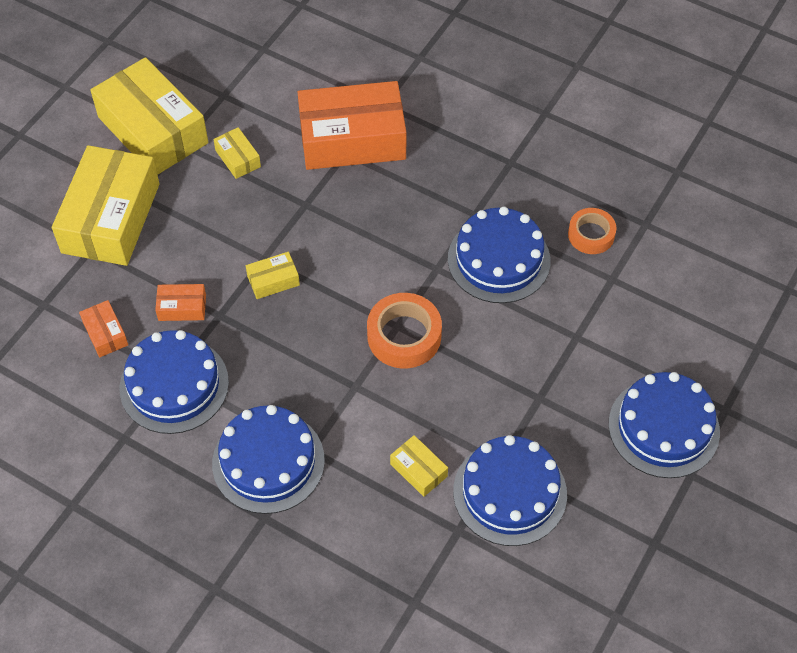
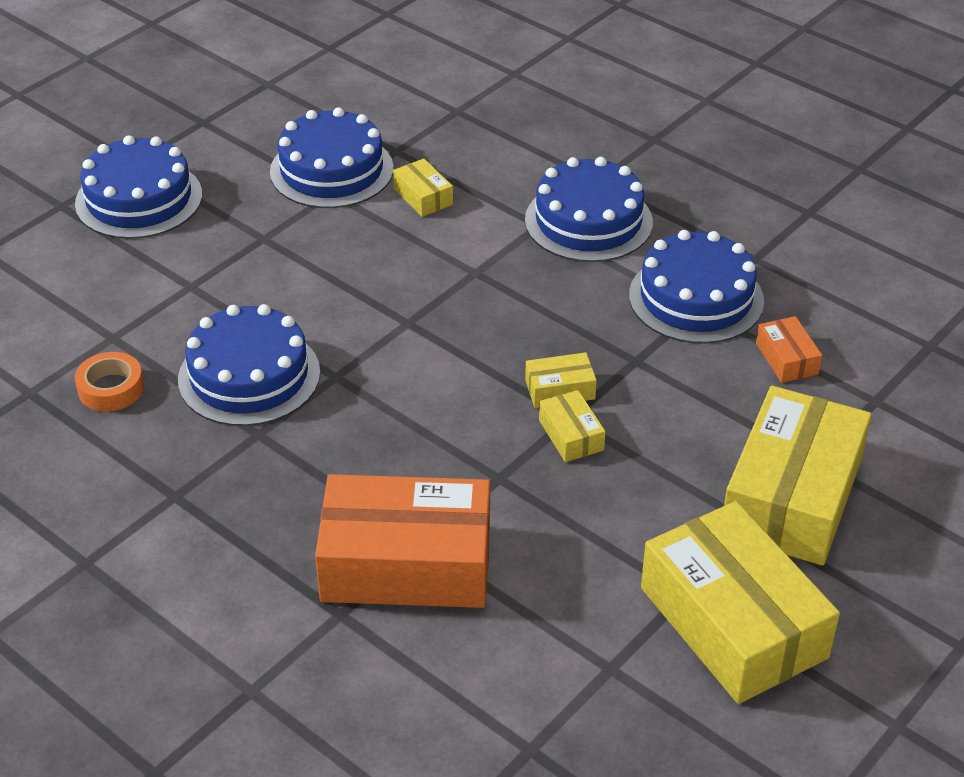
camera: 170 degrees left, 15 degrees down
orange box [155,284,206,321] -> none
yellow box [213,127,261,179] -> yellow box moved to [539,390,606,462]
orange tape [367,293,442,368] -> none

